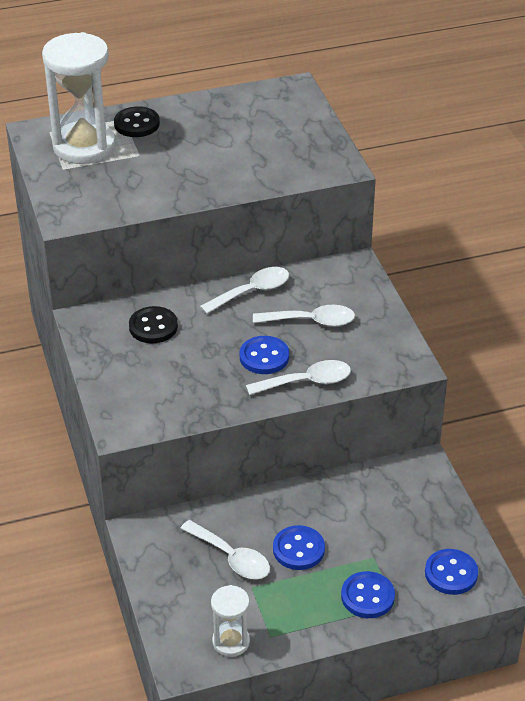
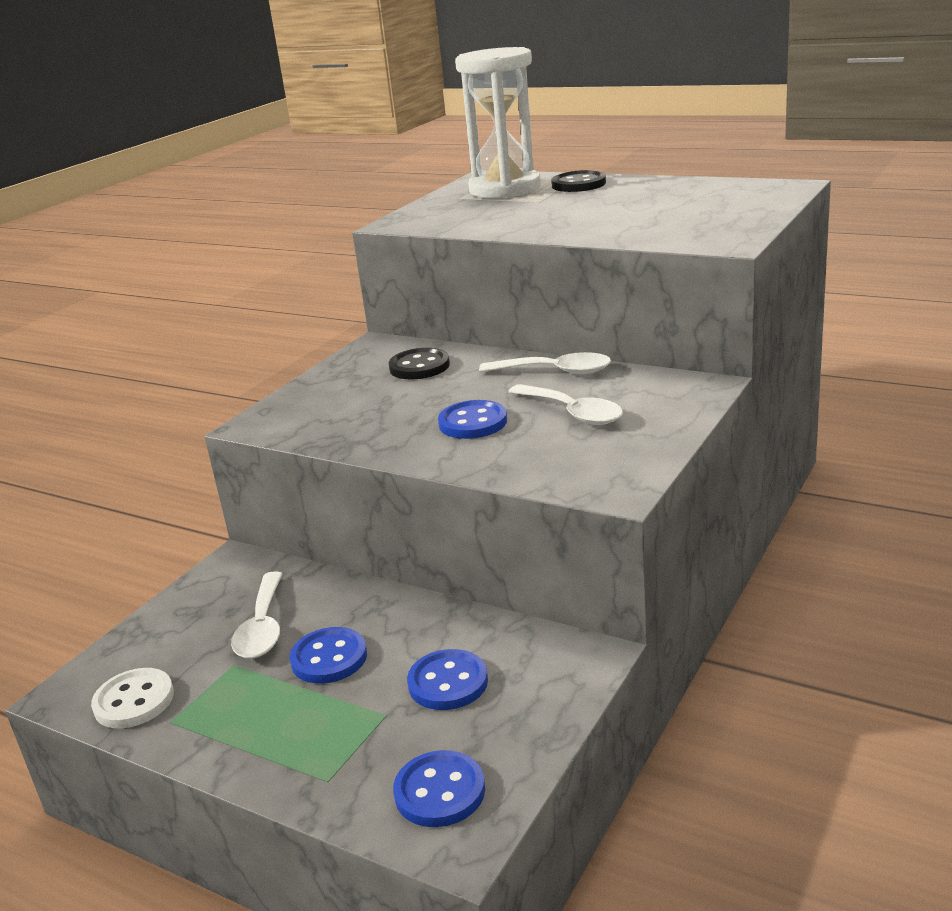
camera: 50 degrees right, 15 degrees down
white hourglass [211,585,250,657] -> white button [91,668,174,728]
white spoon [246,360,351,395] -> none
blue button [341,571,395,618] -> blue button moved to [407,649,488,710]

